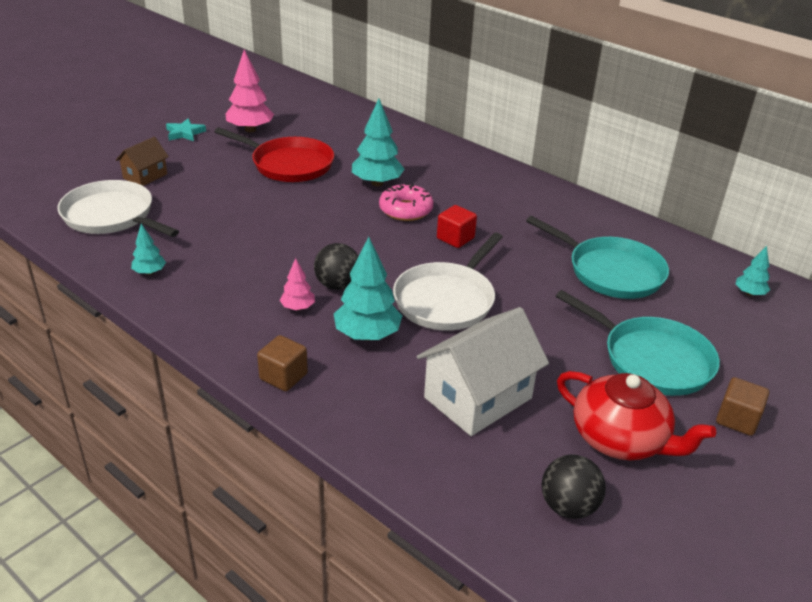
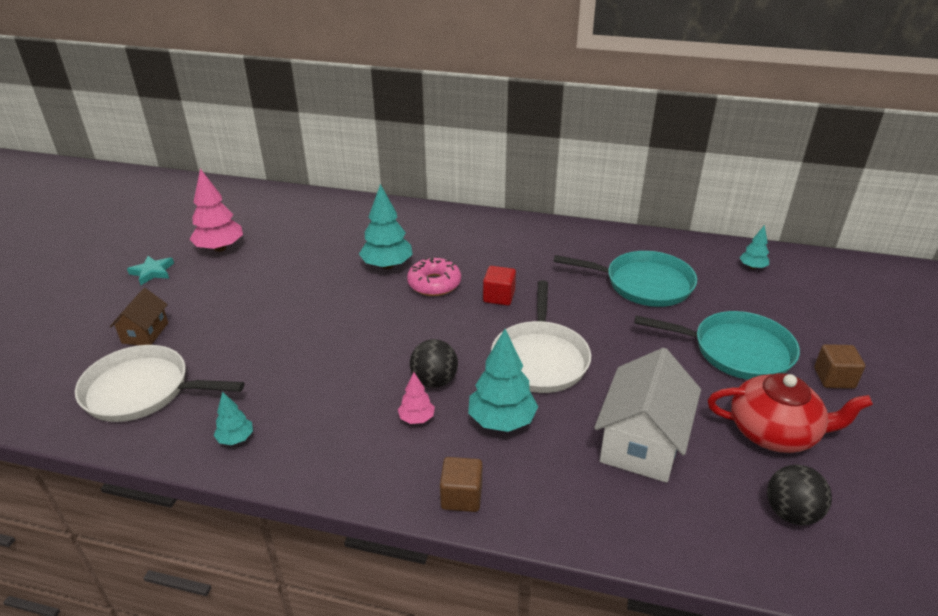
camera: 25 degrees left, 0 degrees up
red pan [214,127,334,182] -> none

